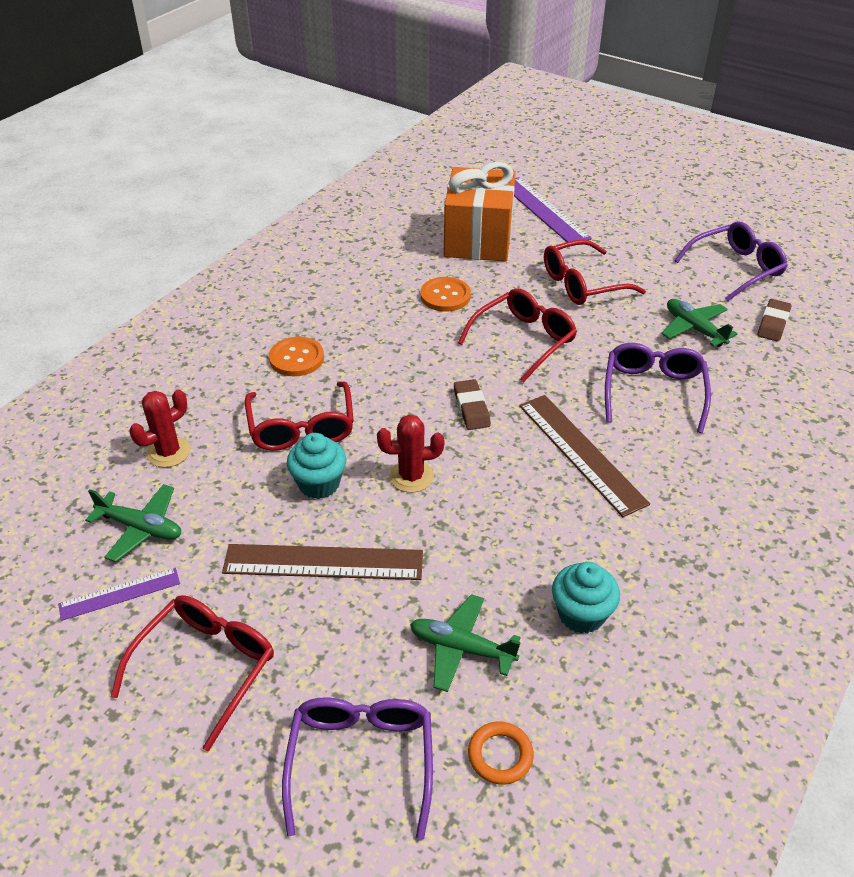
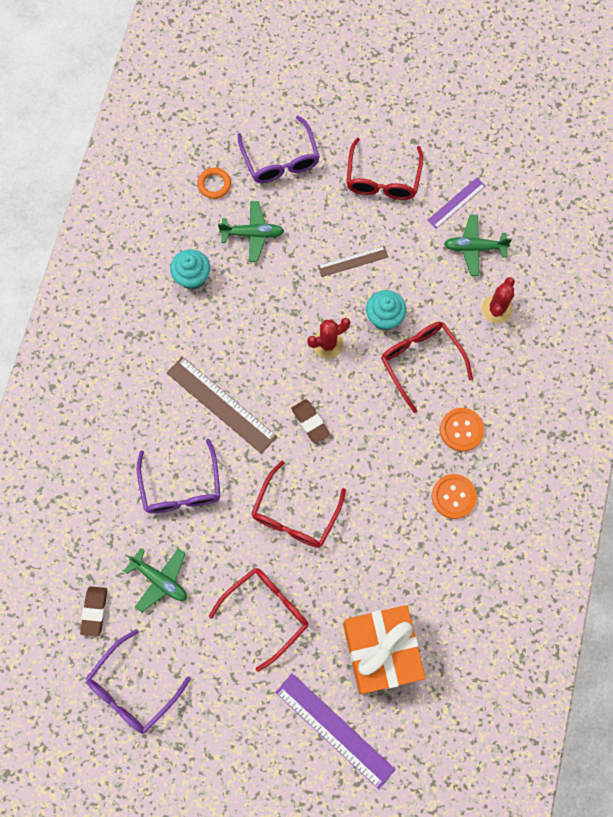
camera: 160 degrees right, 30 degrees up
brown ruler [222,544,423,580] -> brown ruler [318,246,388,277], size x0.57
orange button [420,277,471,311] -> orange button moved to [432,474,477,519]

